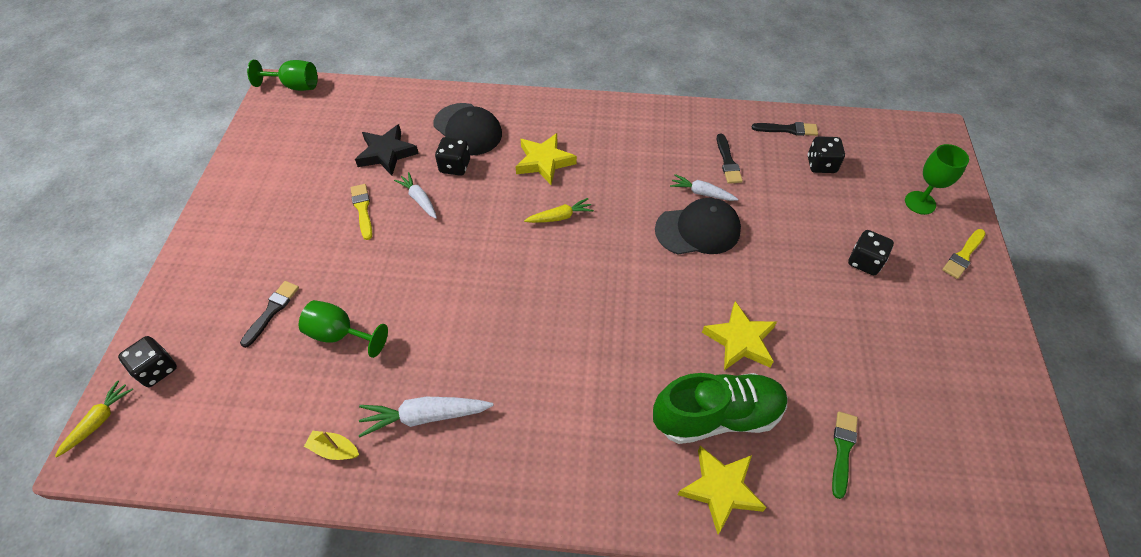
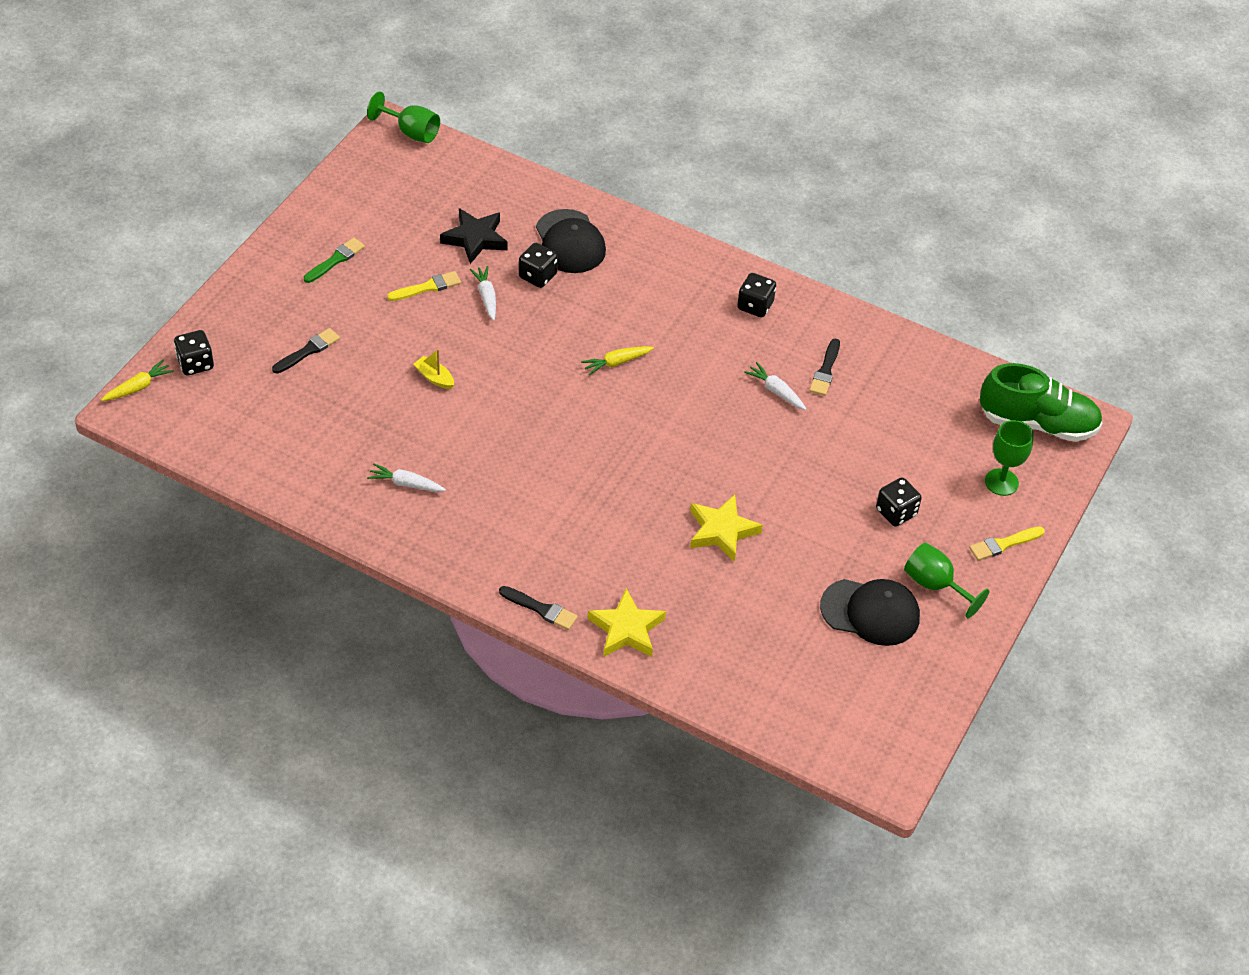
camera: 20 degrees right, 5 degrees down
green goblet [299,300,388,358] -> green goblet moved to [904,542,989,618]
yellow boat [304,431,359,460] -> yellow boat moved to [414,349,454,389]
yellow brush [351,184,372,240] -> yellow brush turned 60 degrees clockwise [387,271,461,301]
white carrot [358,397,494,438] -> white carrot [367,463,446,492], size x0.64
yellow star [515,133,577,185] -> none
yellow carrot [524,198,594,223] -> yellow carrot turned 150 degrees clockwise [581,346,654,375]
green shoe [653,373,788,444] -> green shoe moved to [980,363,1103,442]
black cap [655,198,741,255] -> black cap moved to [820,579,920,646]
black brush [752,122,818,136] -> black brush moved to [499,586,578,630]
black dice [808,136,845,173] -> black dice moved to [737,273,776,318]
green brush [832,412,858,499] -> green brush moved to [304,238,365,283]

